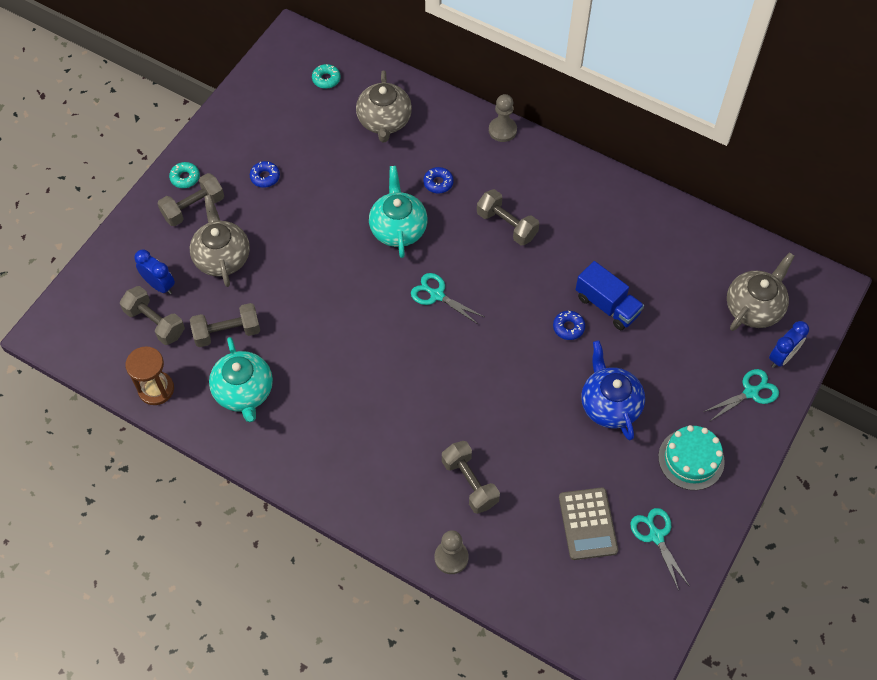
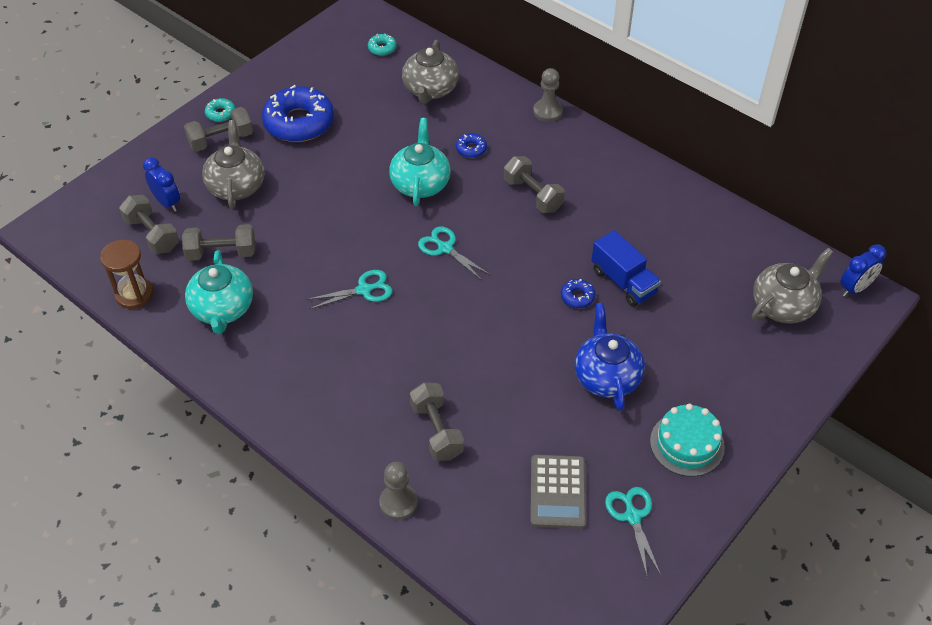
camera: 10 degrees right, 10 degrees down
blue donut [250,161,280,188] -> blue donut [262,85,334,142], size x2.33
turquoise scissors [703,369,779,422] -> turquoise scissors moved to [306,270,393,309]
blue clock [769,321,809,368] -> blue clock moved to [840,244,886,297]

